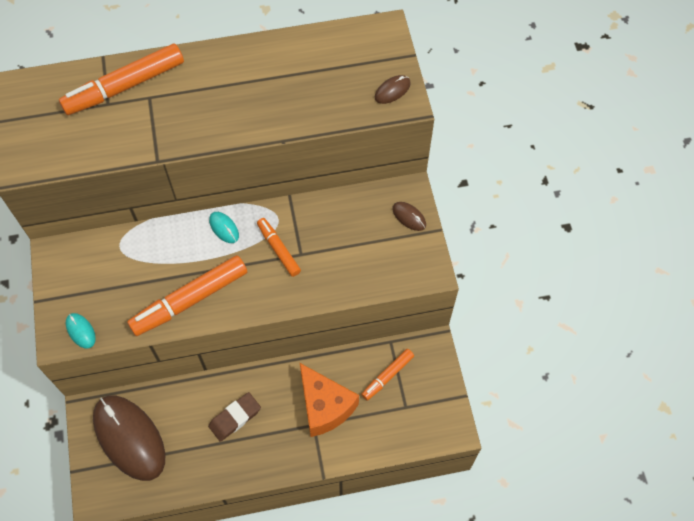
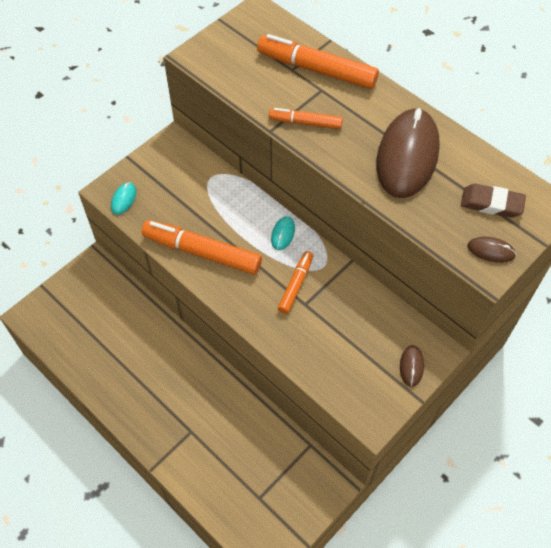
camera: 55 degrees right, 5 degrees down
brown mouse [93,395,165,481] -> brown mouse moved to [376,108,440,198]
brown eraser [208,392,261,442] -> brown eraser moved to [461,184,526,218]
orange cheese [300,363,359,437] -> none
orange marker [361,349,414,401] -> orange marker moved to [269,108,343,129]

